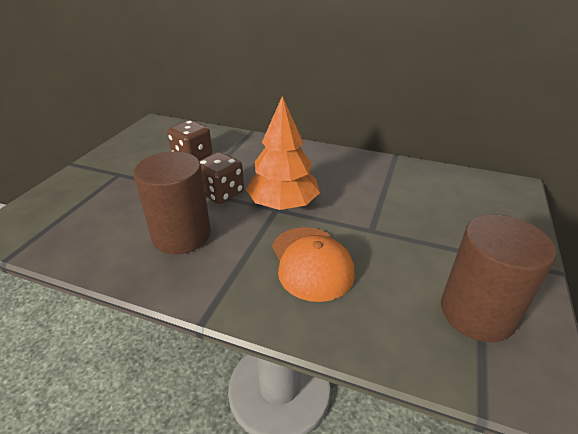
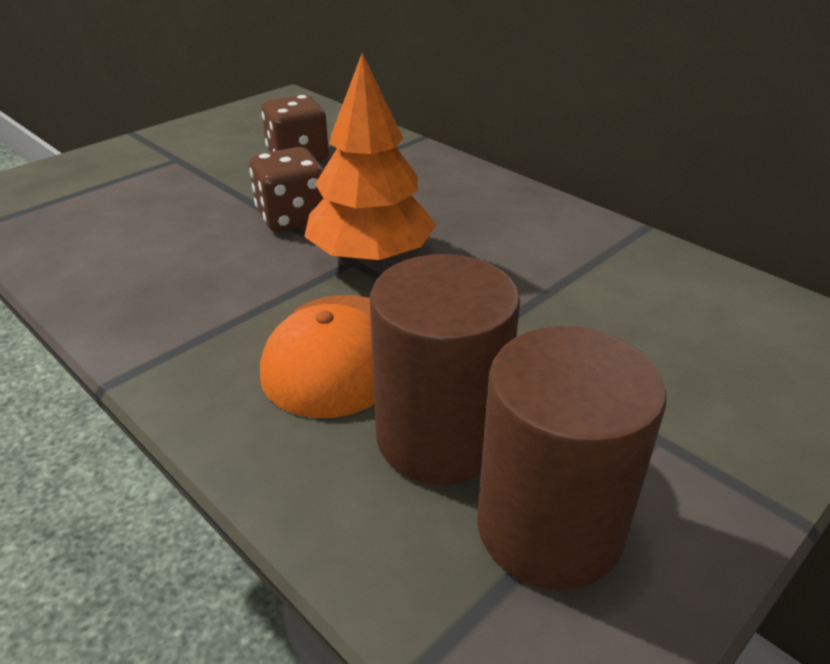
camera: 25 degrees right, 0 degrees up
brown cylinder [133,152,211,254] -> brown cylinder moved to [370,254,520,485]

